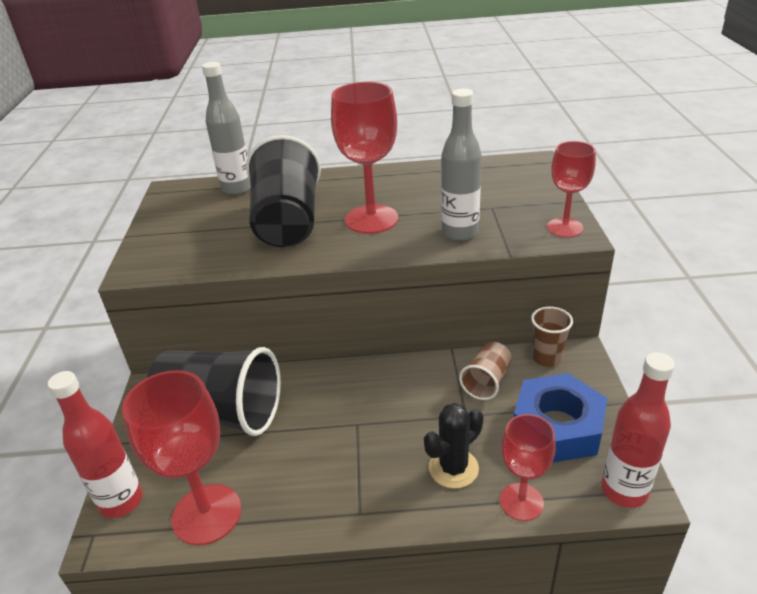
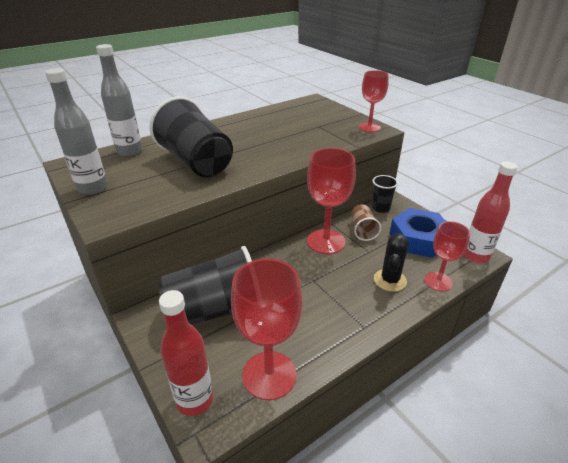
camera: 35 degrees left, 0 degrees up
red goblet [331,82,398,234] -> red goblet moved to [307,148,356,254]
grey bottle [441,89,482,241] -> grey bottle moved to [45,68,108,195]
brown cup [531,306,573,367] -> black cup [372,175,398,213]

